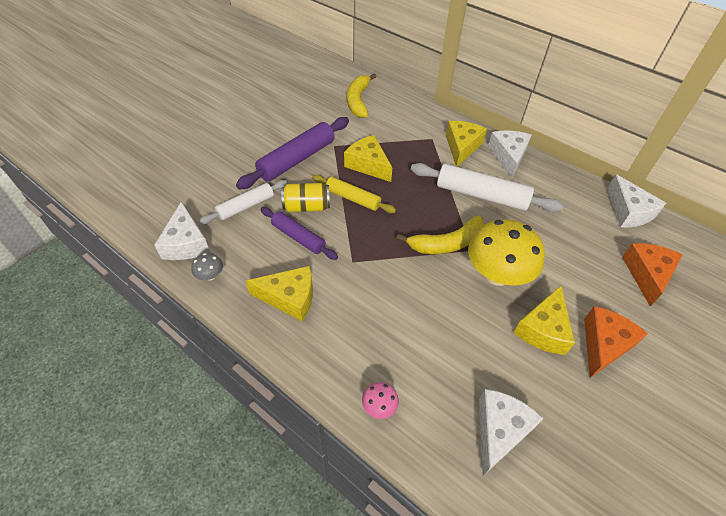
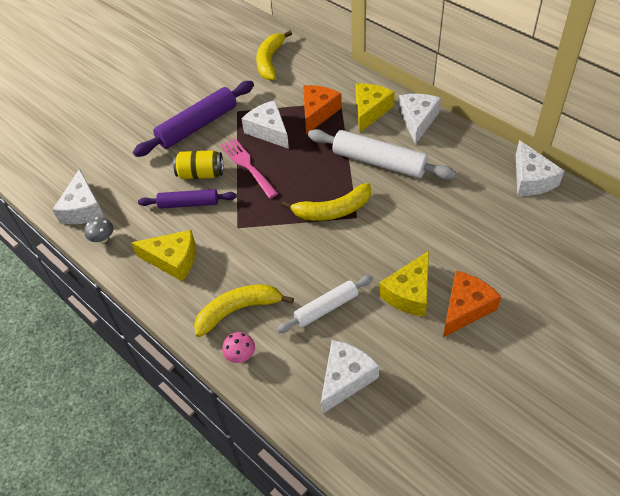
camera: 10 degrees right, 0 degrees up
white rolling pin [199,180,287,224] -> white rolling pin moved to [277,275,373,333]
purple rolling pin [261,207,338,260] -> purple rolling pin turned 45 degrees counterclockwise [138,189,237,209]
yellow rolling pin [312,175,396,213] -> pink fork [221,138,278,198]
yellow cheese [344,135,392,182] -> white cheese [242,100,289,149]
yellow mushroom [468,219,545,286] -> none
orange cheese [622,243,683,306] -> orange cheese moved to [303,85,342,135]
none -> yellow banana [194,285,294,337]

